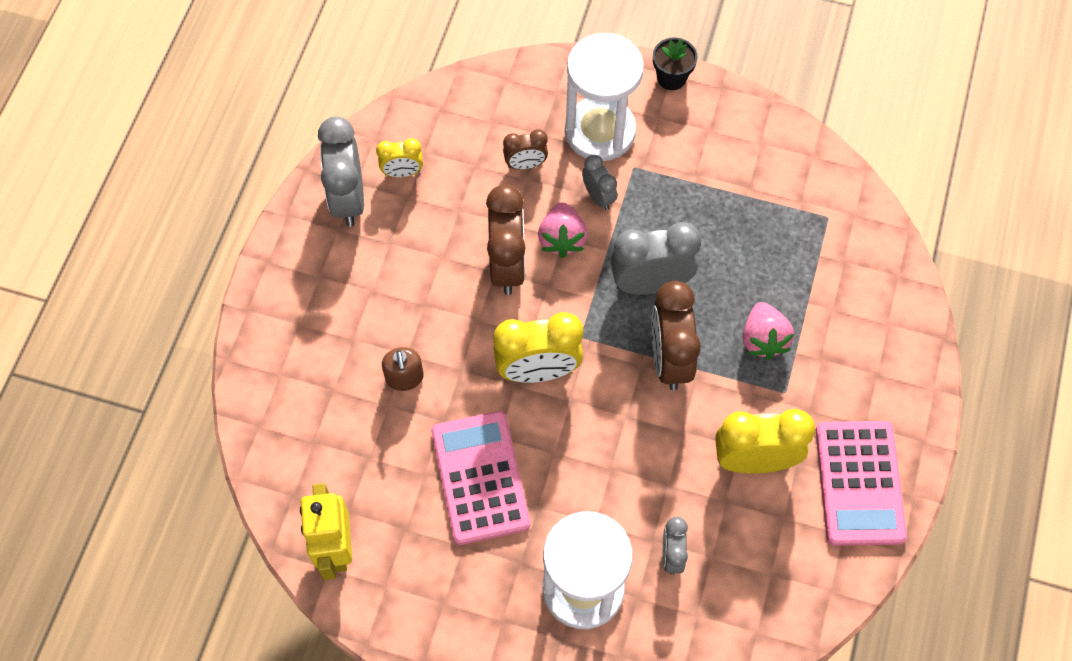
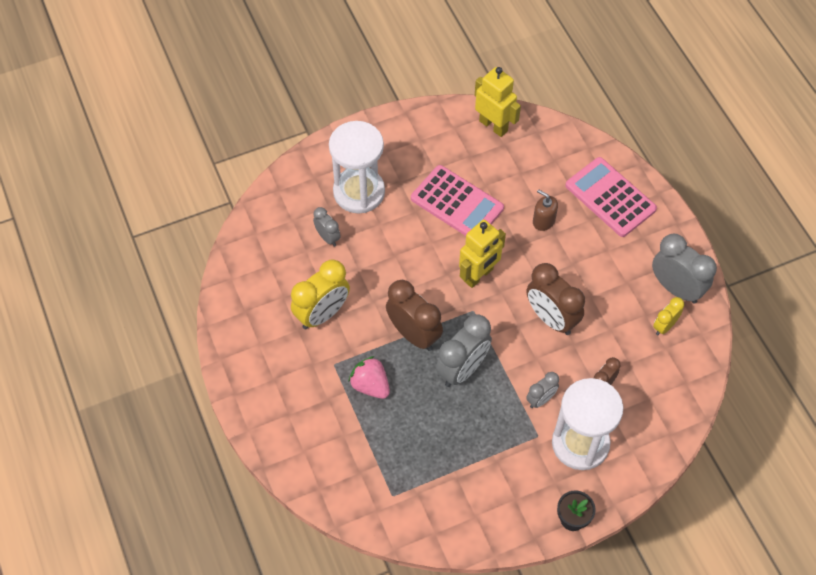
camera: 140 degrees right, 5 degrees down
yellow clock [493,312,583,383] -> yellow robot [459,220,506,288]
pink strawberry [538,203,588,258] -> none
grey clock [582,155,617,210] -> grey clock turned 60 degrees counterclockwise [526,372,559,408]
pink calculator [816,421,907,546] -> pink calculator moved to [565,157,657,237]

